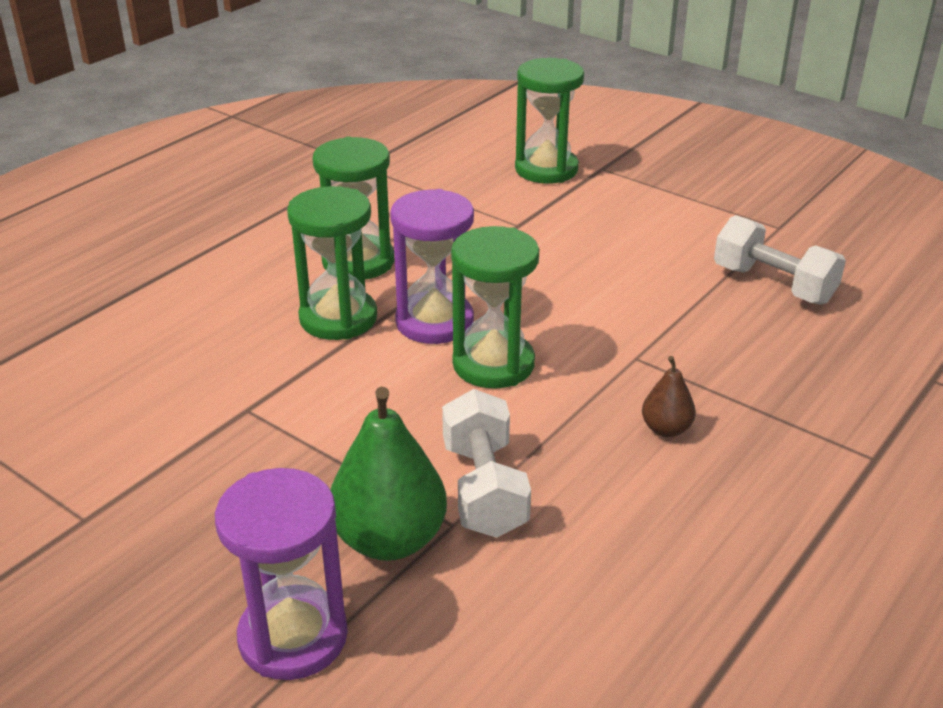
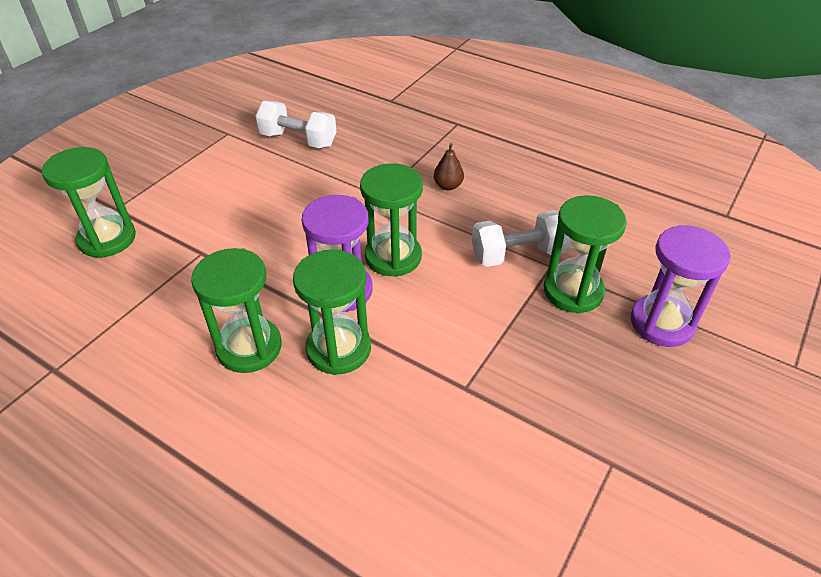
camera: 95 degrees left, 10 degrees up
green pear [330,387,447,561] -> green hourglass [544,195,627,314]
white dumbbell [714,215,846,305] -> white dumbbell turned 75 degrees clockwise [255,101,336,149]

